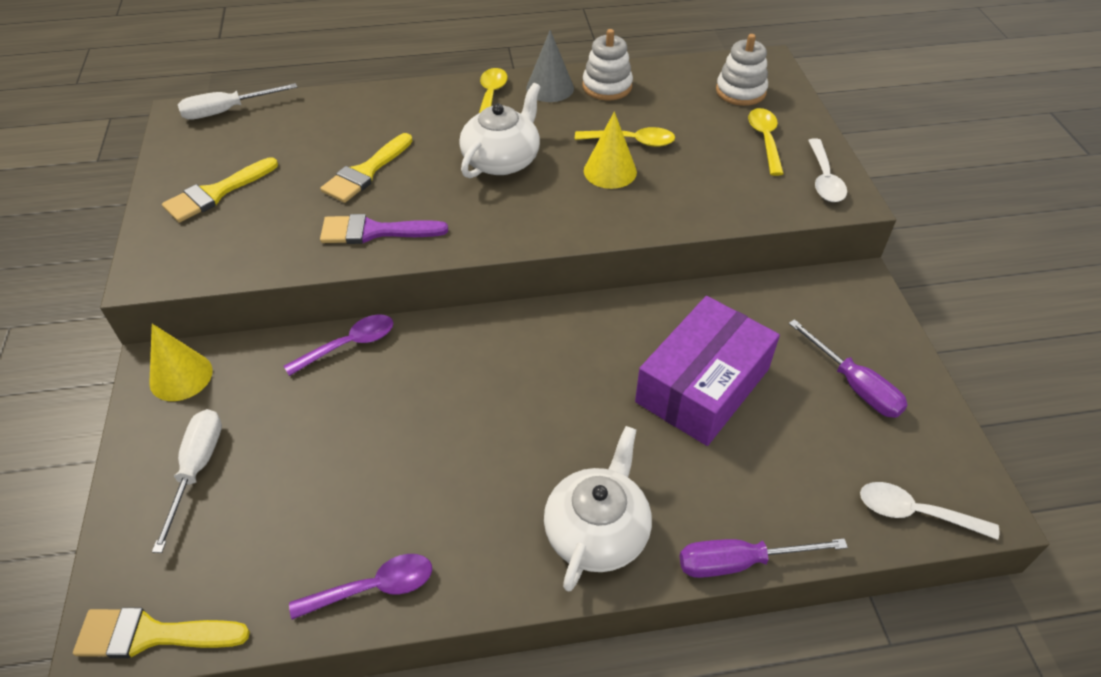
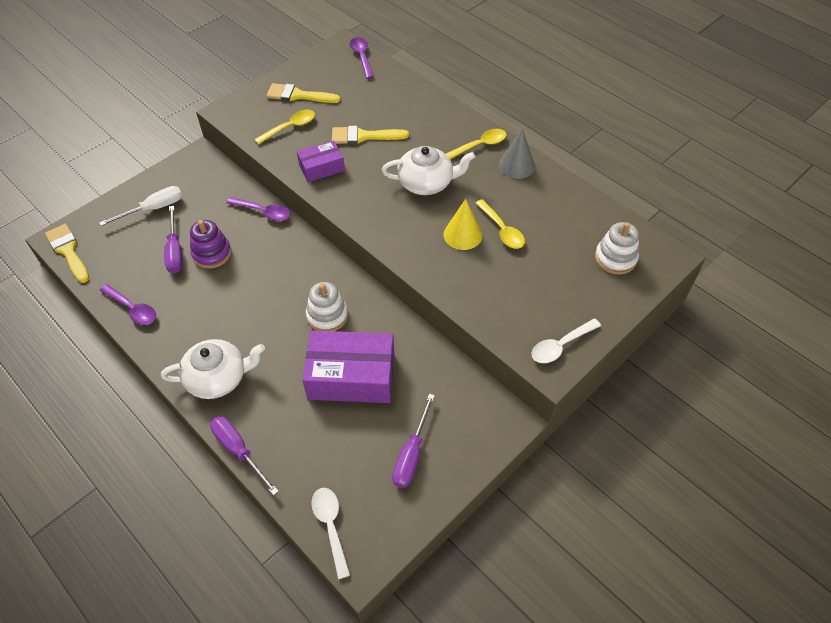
camera: 55 degrees right, 5 degrees up
yellow cone [149,324,213,401] -> none
white screwdriver [178,83,297,120] -> purple spoon [350,37,374,79]
purple brush [320,214,448,244] -> purple box [297,140,345,182]
white stacking toy [583,29,633,100] -> white stacking toy moved to [306,282,348,331]
yellow spoon [748,108,784,176] -> yellow spoon moved to [254,110,315,145]
none -> purple screwdriver [164,206,183,273]
none -> purple stacking toy [190,220,231,269]

